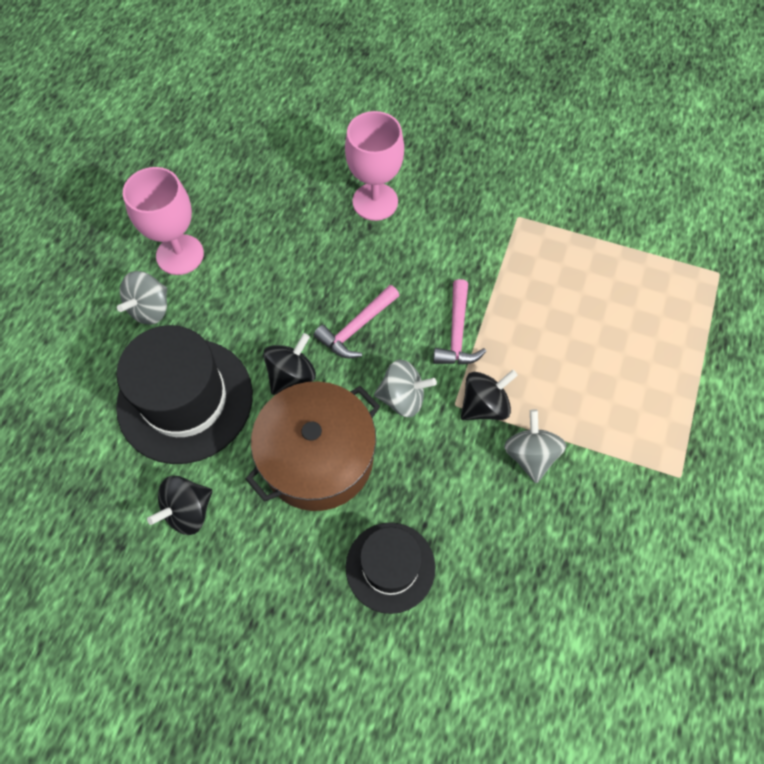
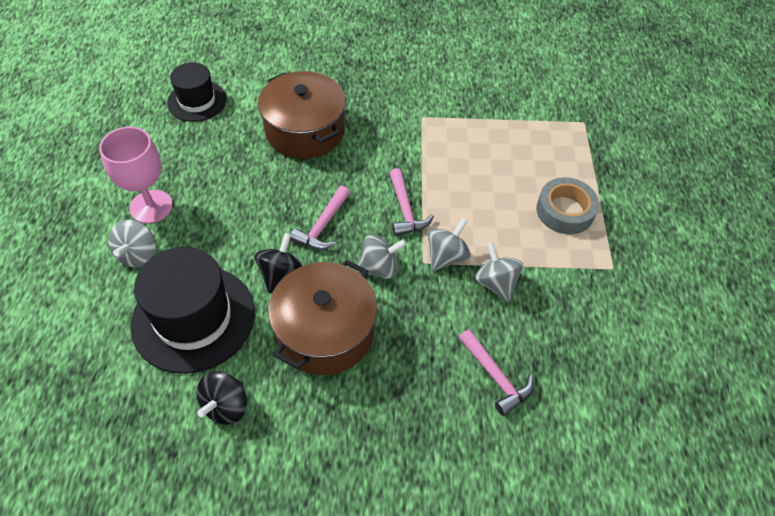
camera: 20 degrees left, 10 degrees down
pink goblet [345,111,404,221] -> brown pot [258,71,346,159]
black hat [346,522,435,614] -> black hat moved to [167,62,227,122]
black spinning top [461,370,518,420] -> grey spinning top [428,218,471,271]
none -> pink hammer [459,329,534,416]
none -> grey tape [536,178,599,234]

